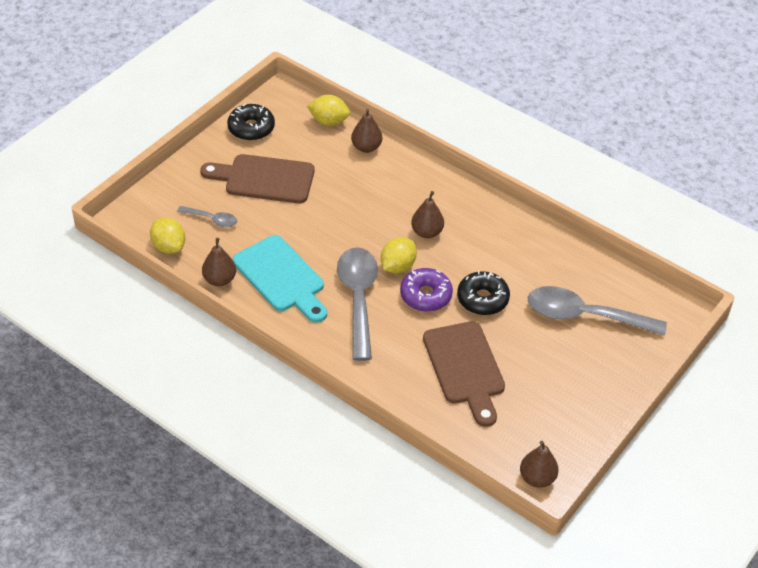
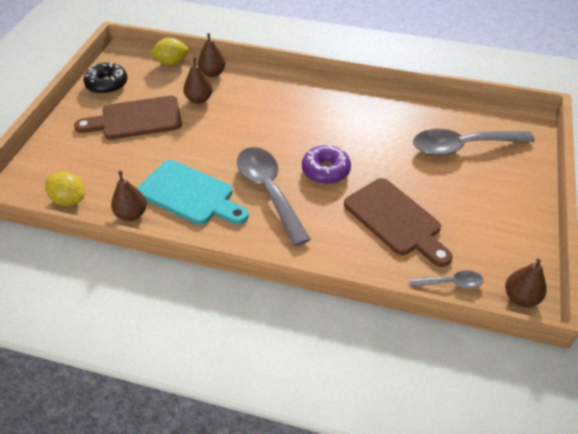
camera: 20 degrees left, 0 degrees up
grey spoon [177,206,237,227] -> grey spoon moved to [409,270,483,288]
yellow lemon [381,237,417,273] -> none
brown pear [411,191,444,238] -> brown pear moved to [183,57,212,104]
black donut [457,270,510,315] -> none

